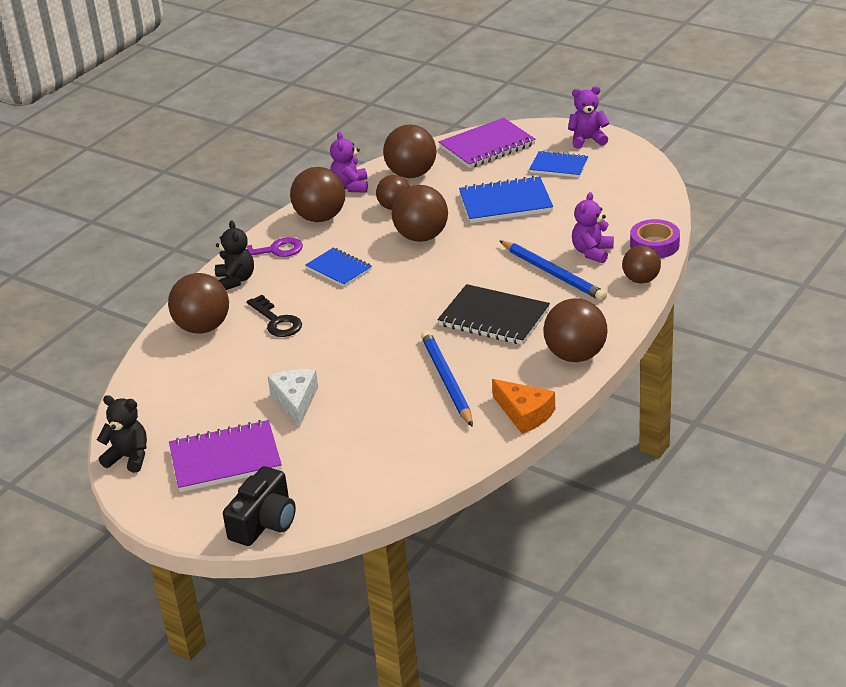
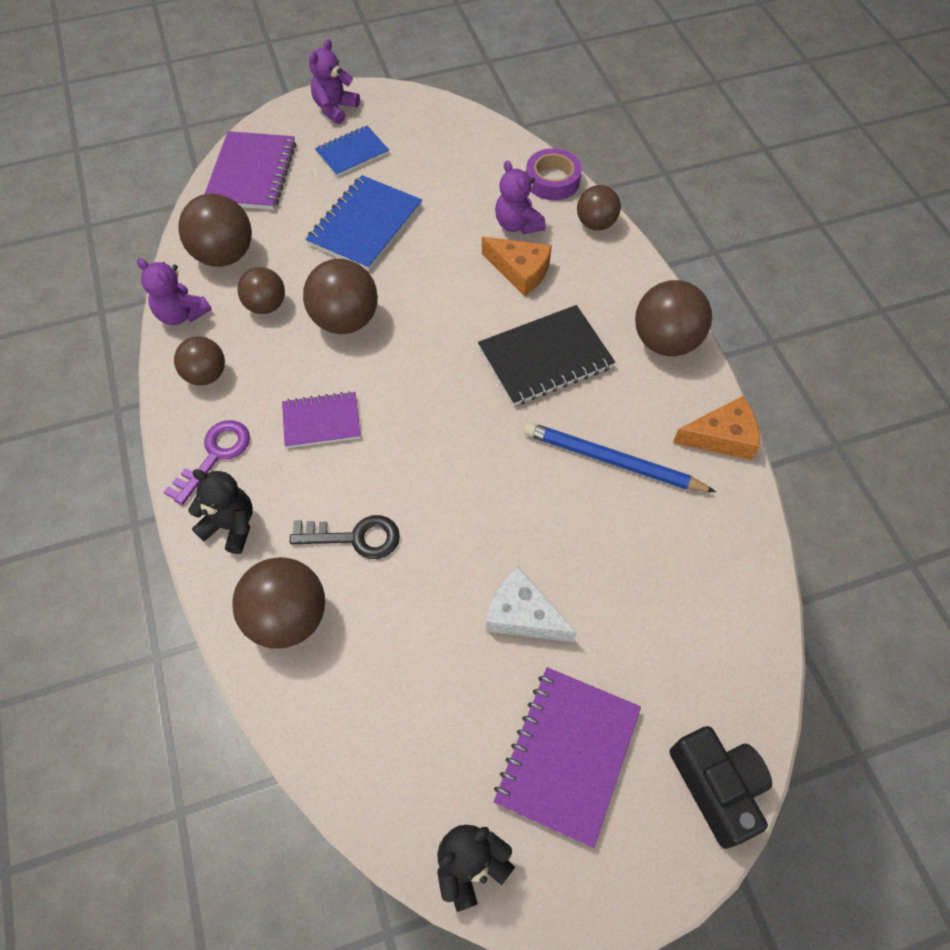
camera: 55 degrees left, 25 degrees up
brown ball [290,167,345,222] -> brown ball [174,337,225,386], size x0.64
blue notebook [305,248,372,287] -> purple notebook [282,391,360,448]
blue pencil [500,241,607,301] -> orange cheese [482,237,552,296]

